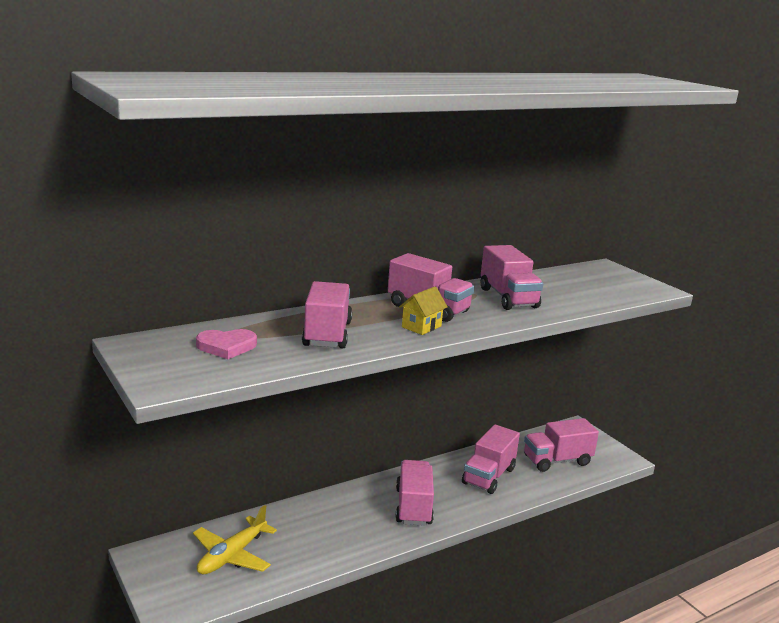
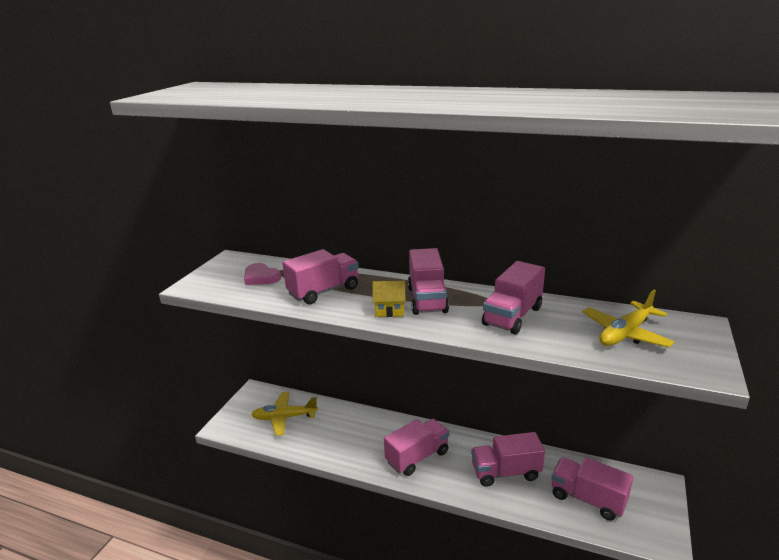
camera: 55 degrees right, 5 degrees up
none -> yellow plane [582,290,675,348]

